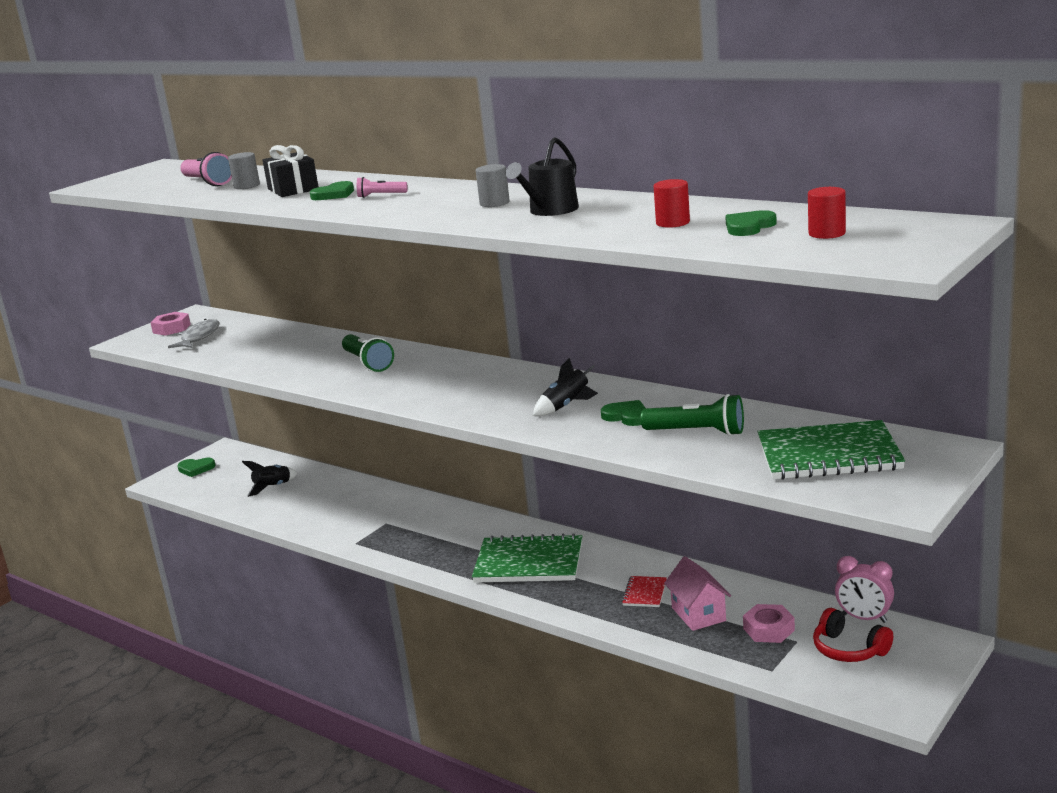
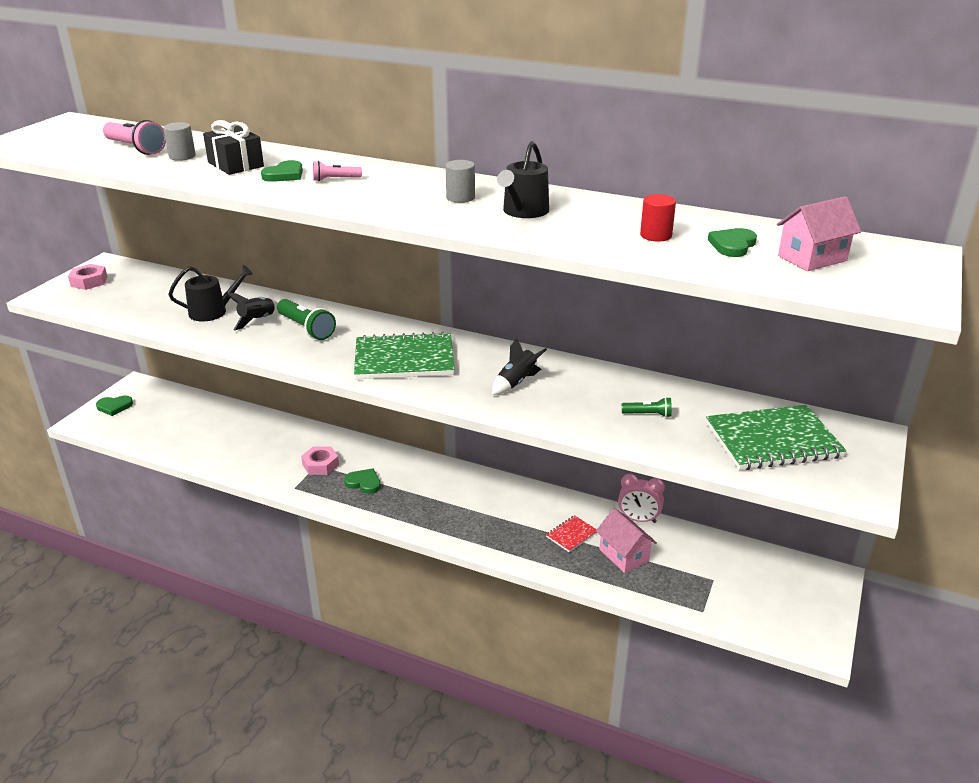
camera: 15 degrees left, 10 degrees up
grey fish [168,319,219,348] -> none
black rocket [242,461,297,497] -> black rocket moved to [226,293,278,330]
green notebook [472,533,582,583] -> green notebook moved to [354,332,455,379]
green heart [601,400,645,426] -> green heart moved to [344,468,381,494]
red notebook [622,576,667,607] -> red notebook turned 45 degrees clockwise [546,515,597,552]
green flashlight [641,394,744,436] -> green flashlight [622,397,672,417], size x0.56
pink nut [743,604,795,643] -> pink nut moved to [301,446,339,475]
red cylinder [808,187,846,239] -> pink house [777,196,861,271]
red headphones [813,608,893,662] -> none
pink clock [835,556,894,623] -> pink clock moved to [618,474,665,523]
none -> black watering can [168,265,253,321]

